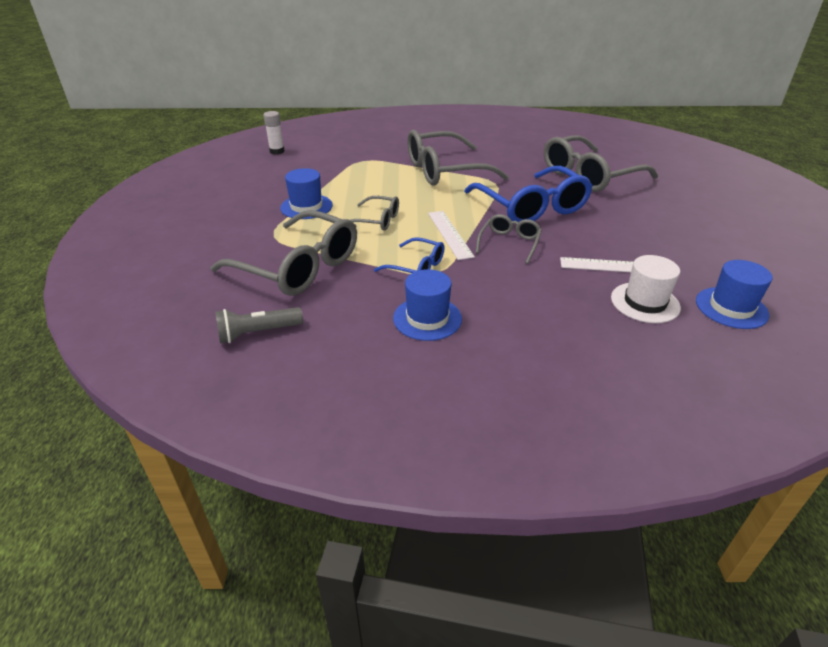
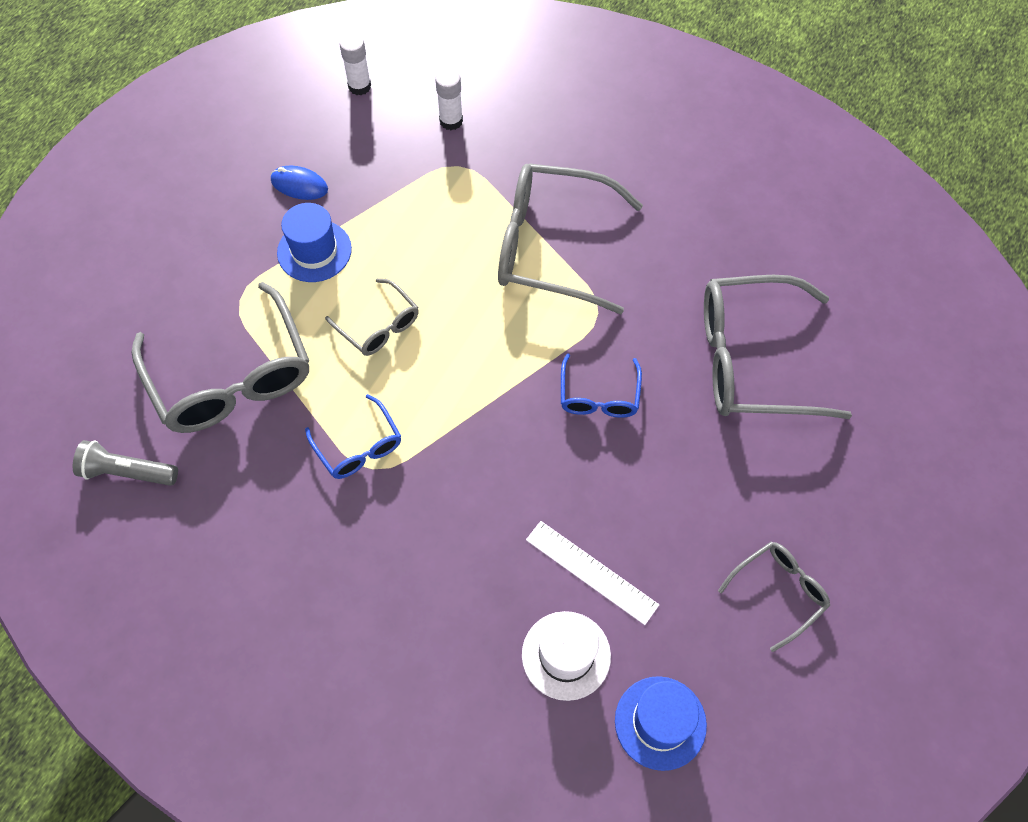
camera: 30 degrees right, 25 degrees up
blue hat [393,269,462,341] -> none
white ruler [428,211,475,260] -> none
blue glasses [464,166,593,222] -> blue glasses [561,353,642,418], size x0.51
grey glasses [476,214,542,264] -> grey glasses moved to [718,542,830,652]
none -> blue mouse [271,166,328,200]
none -> white glue stick [435,69,463,130]

